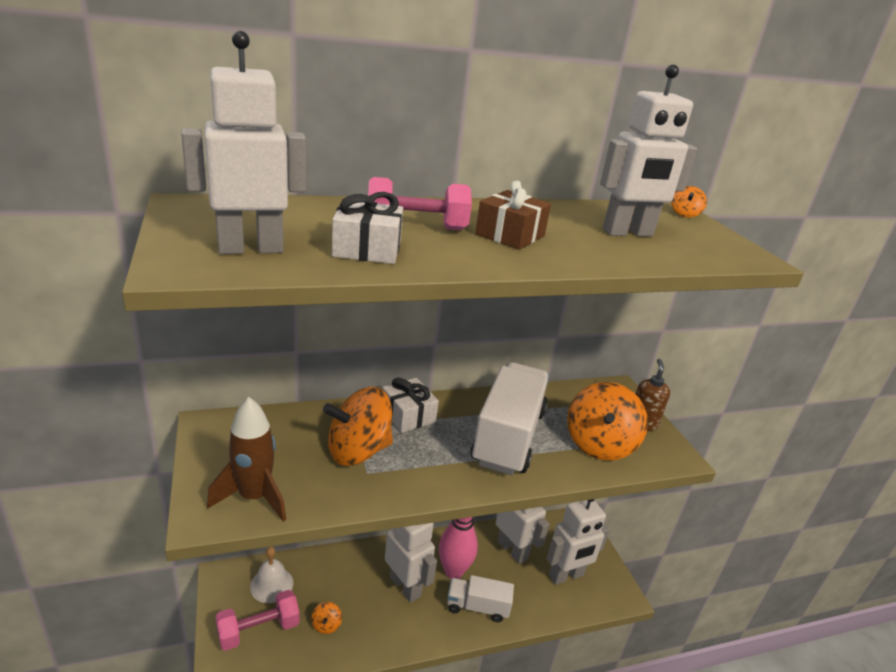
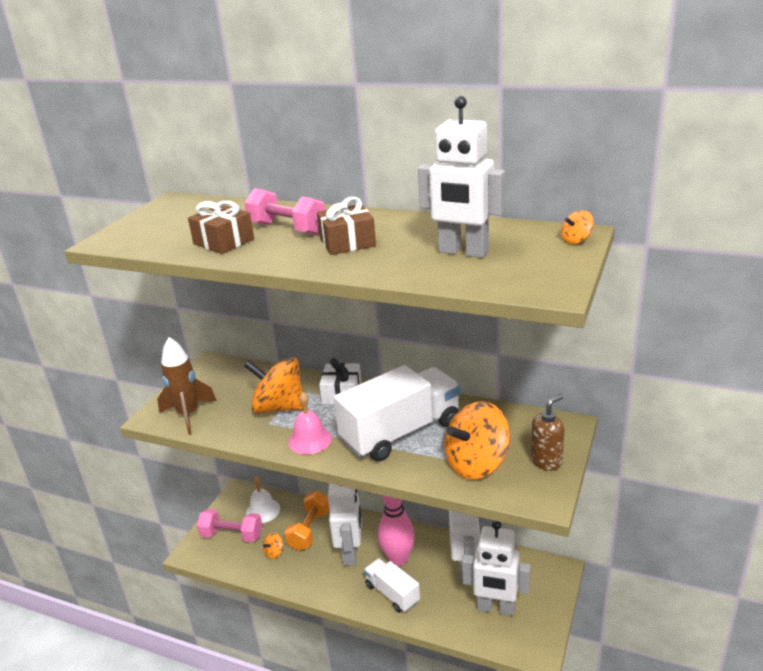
camera: 45 degrees right, 0 degrees up
white robot [181,31,306,254] -> none
white gift [332,192,403,264] -> brown gift [188,201,254,254]
none -> orange dumbbell [284,491,330,551]
none -> pink bell [288,392,332,454]

